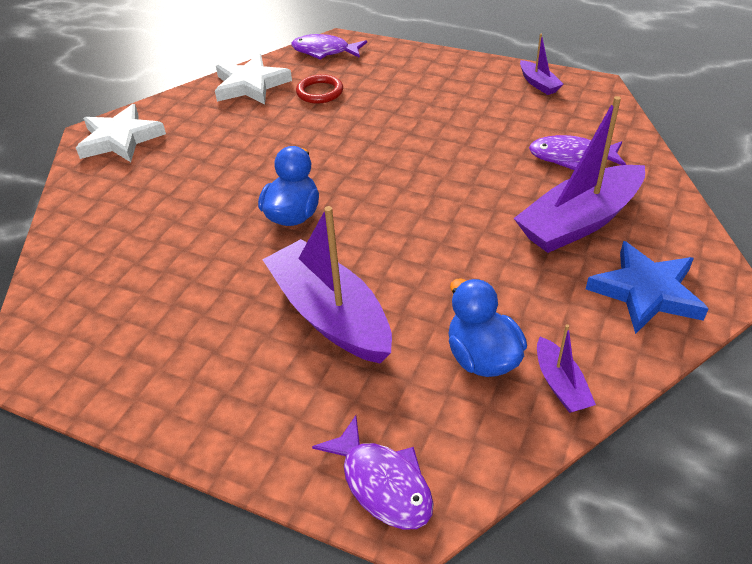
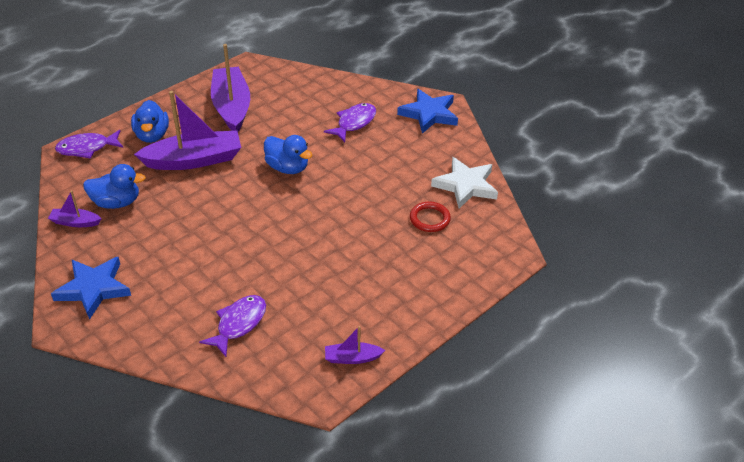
camera: 110 degrees right, 0 degrees up
white star [76,104,166,162] -> blue star [397,89,458,134]
purple fish [291,34,367,60] -> purple fish moved to [324,103,376,142]
purple boat [514,96,645,253] -> purple boat moved to [211,44,250,132]
none -> blue duck [131,100,169,143]

